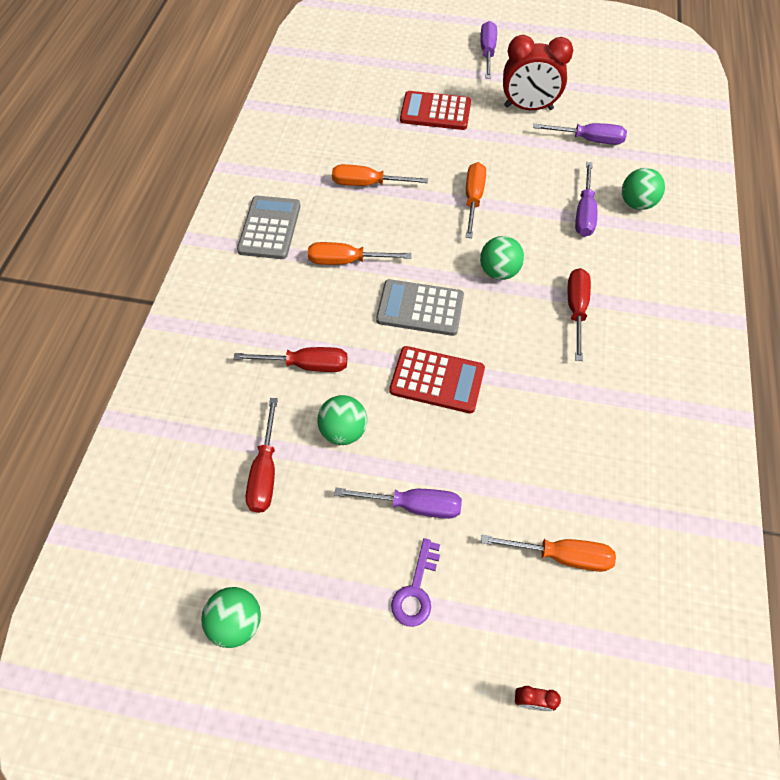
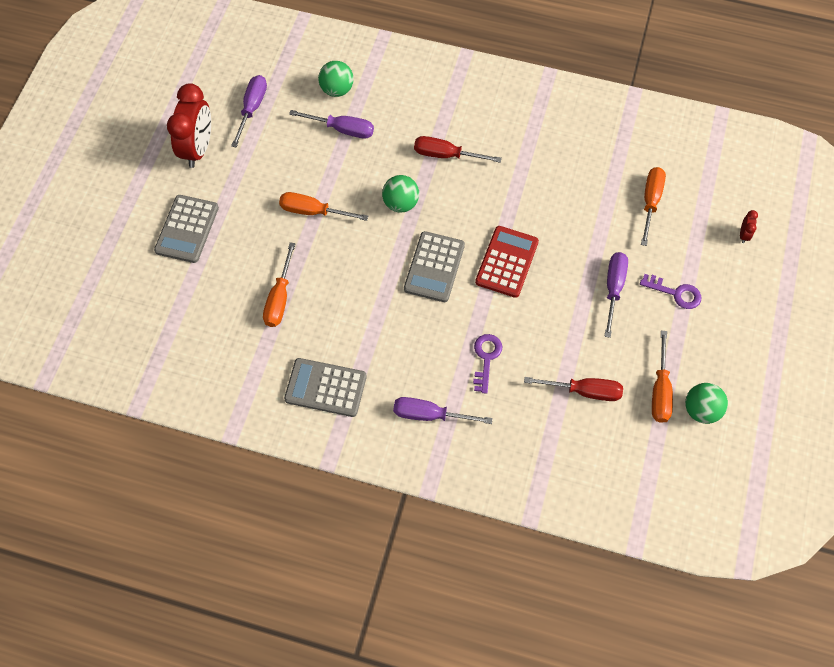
camera: 85 degrees left, 5 degrees up
red screwdriver [234,347,347,372] -> purple key [473,334,502,394]
orange screwdriver [308,242,412,265] -> orange screwdriver moved to [652,330,673,423]
green ball [317,395,367,445] -> none
red calculator [400,91,471,130] -> grey calculator [154,195,219,263]
purple screwdriver [480,21,497,79] -> purple screwdriver moved to [393,397,493,424]

